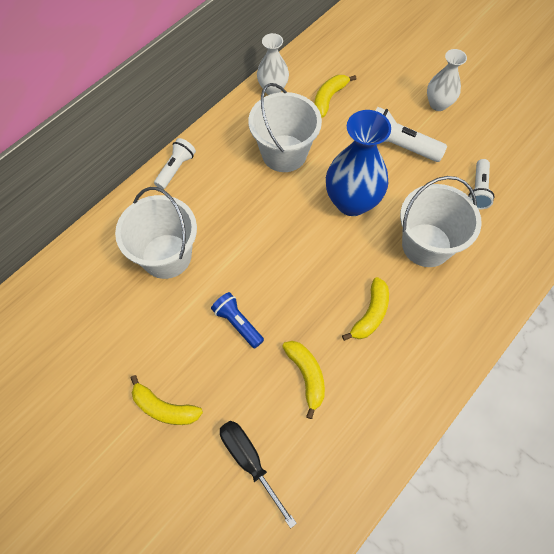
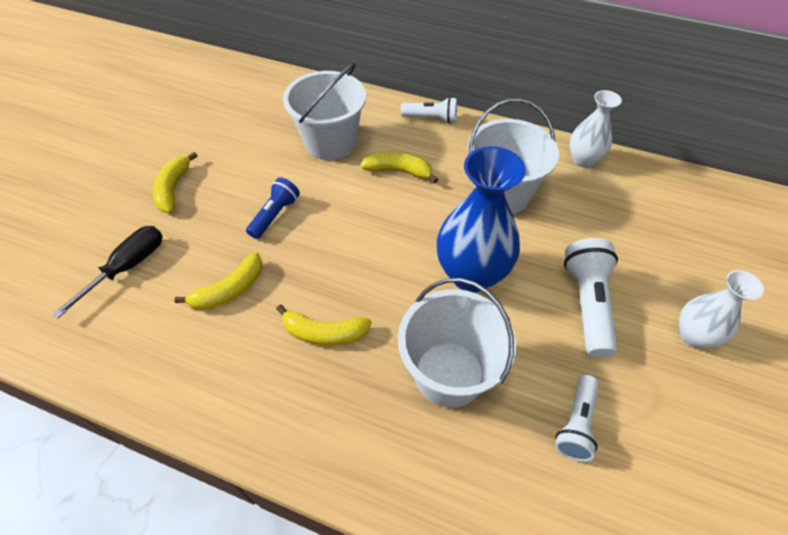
camera: 70 degrees right, 10 degrees down
yellow banana [314,75,356,118] -> yellow banana moved to [360,152,438,183]
white flashlight [468,159,495,209] -> white flashlight turned 60 degrees counterclockwise [555,375,599,462]

